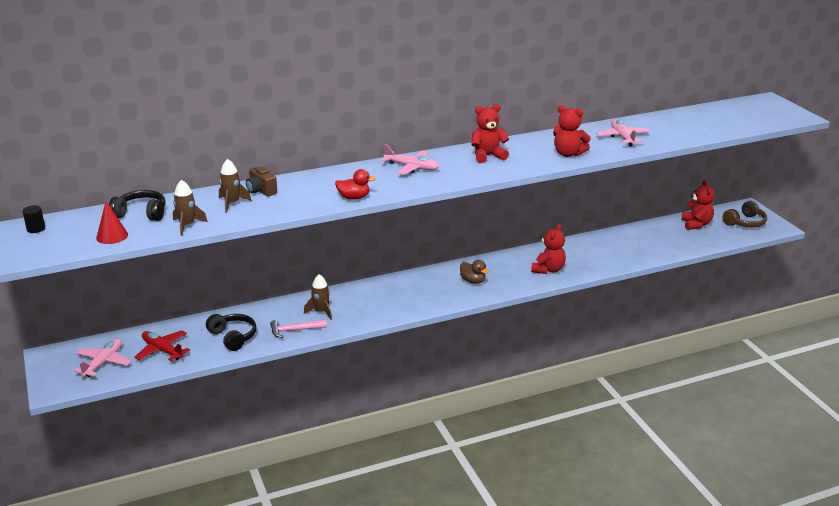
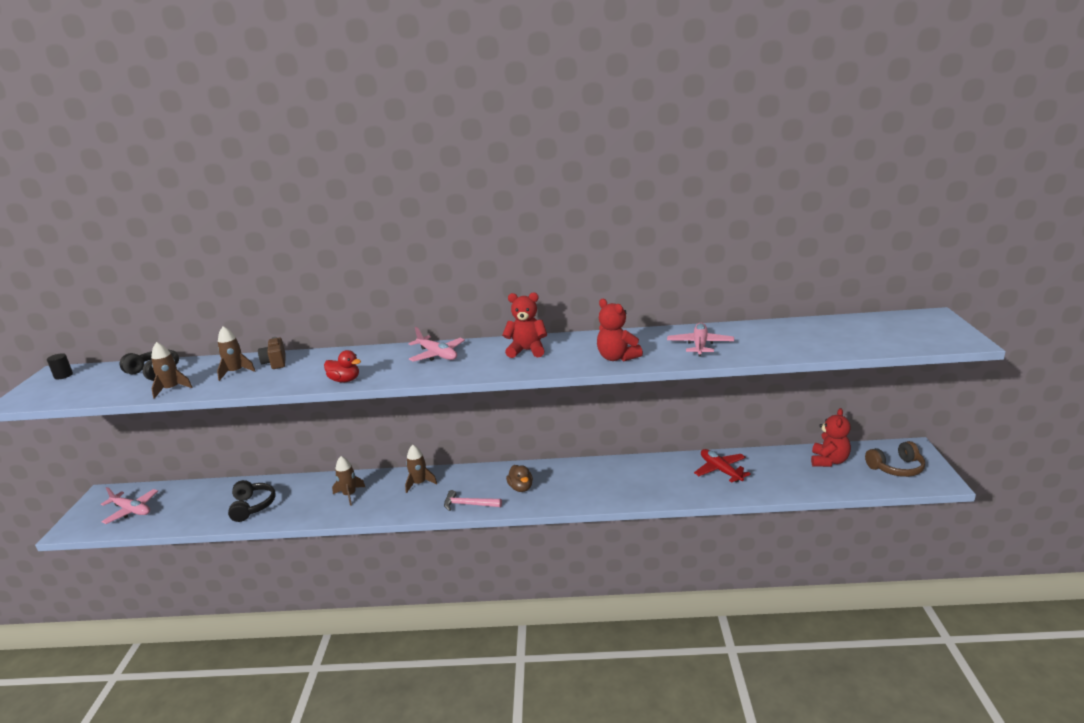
camera: 25 degrees right, 5 degrees down
pink plane [74,339,131,377] -> pink plane turned 75 degrees clockwise [101,487,158,524]
red cone [96,201,128,244] -> none
red plane [134,330,190,361] -> red plane moved to [694,449,751,483]
pink hammer [270,320,327,338] -> pink hammer moved to [444,490,502,511]
red teddy bear [531,224,566,274] -> none
none -> brown rocket [405,445,437,493]

